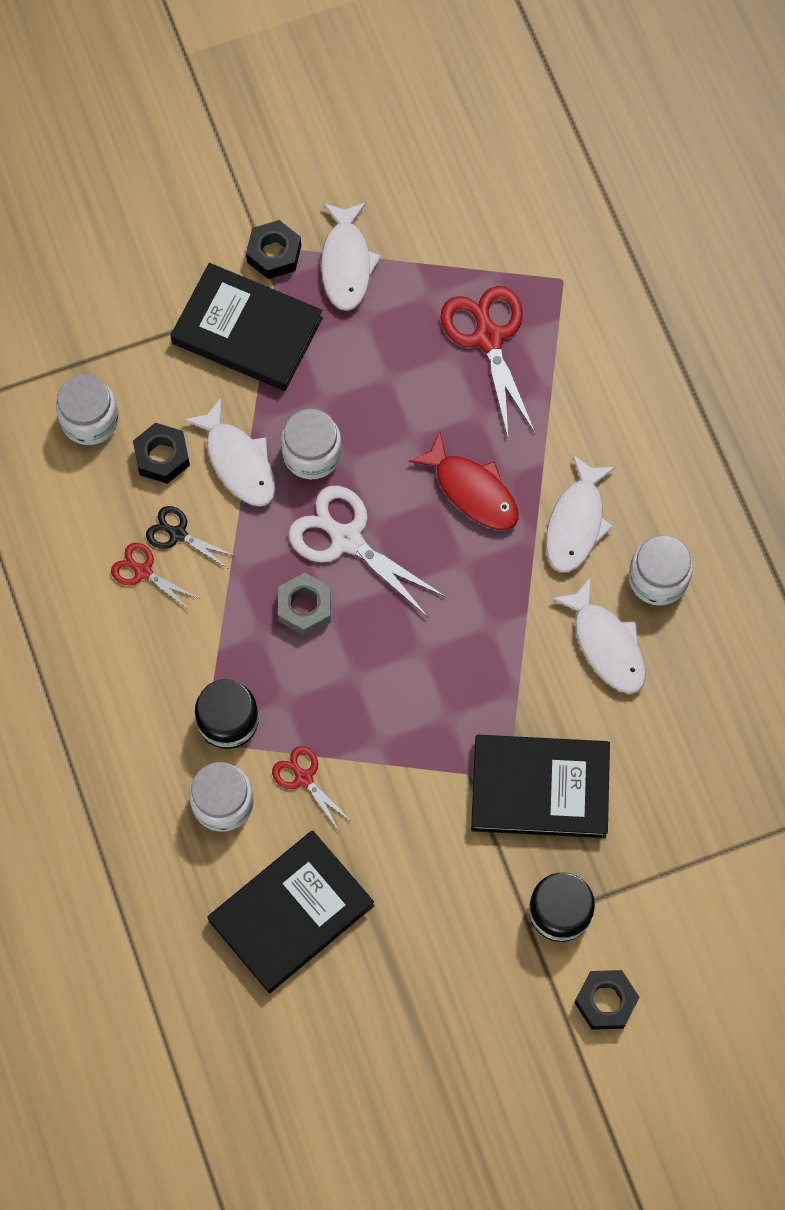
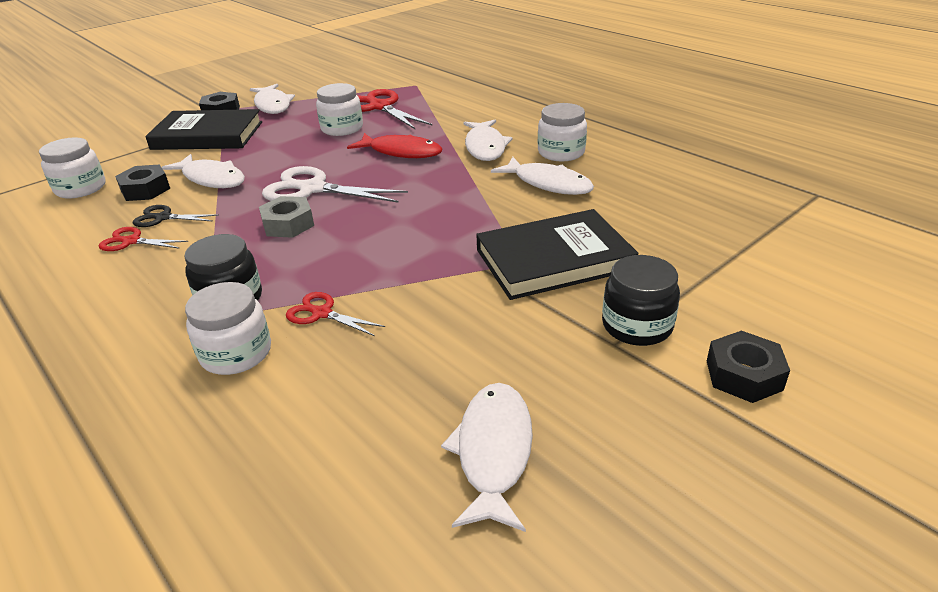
camera: 20 degrees left, 35 degrees down
black book [207,831,374,994] -> none
white jar [281,409,342,480] -> white jar moved to [316,83,363,136]
none -> white fish [441,383,533,532]

